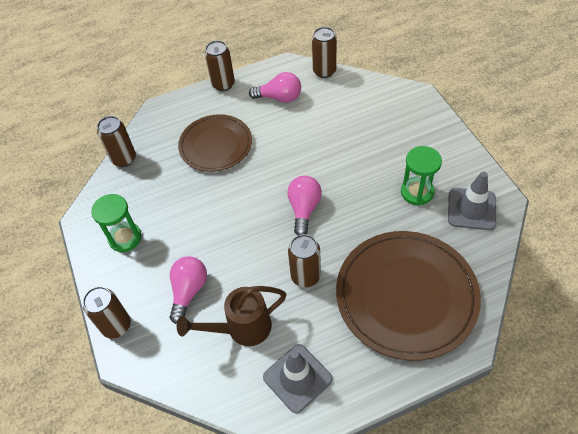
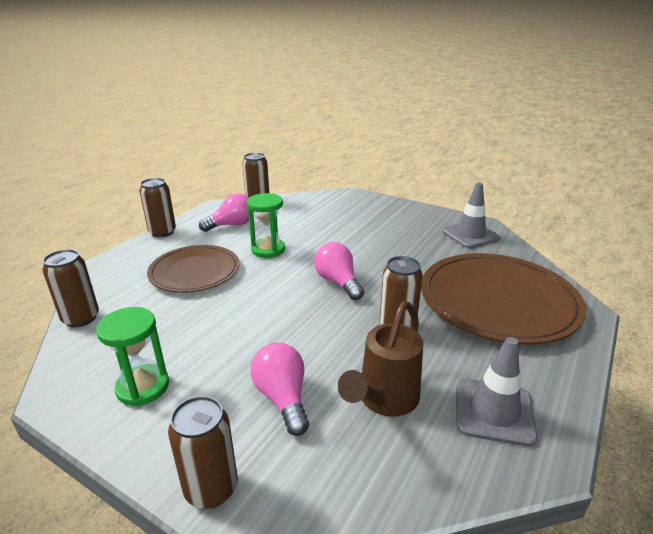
camera: 40 degrees left, 25 degrees down
green hourglass [401,146,442,205] -> green hourglass moved to [247,193,285,258]

